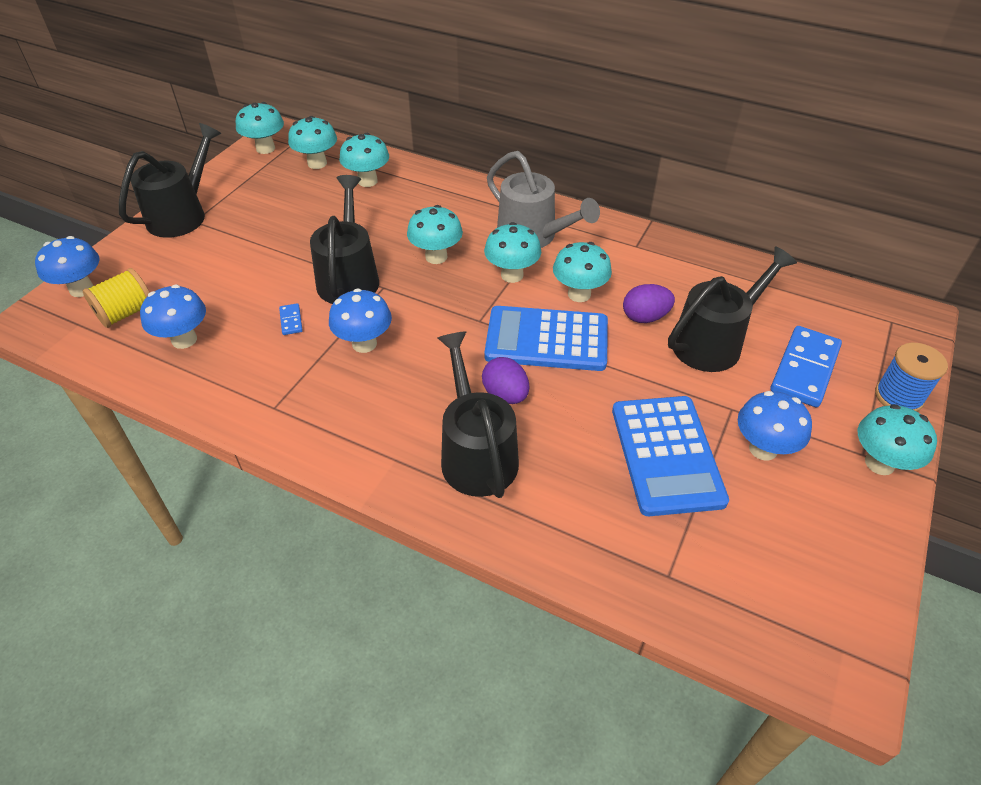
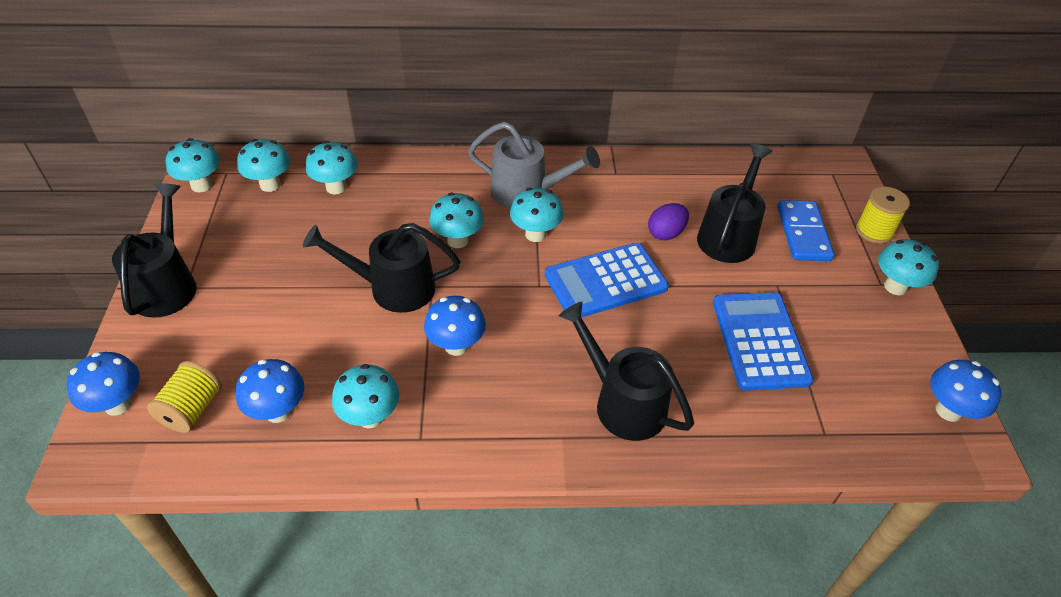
camera: 30 degrees left, 0 degrees up
blue domino [279,303,303,335] -> none
black watering can [310,175,379,304] -> black watering can turned 60 degrees counterclockwise [303,223,460,313]
purple egg [482,357,529,404] -> none
turquoise mushroom [553,242,612,302] -> turquoise mushroom moved to [332,364,399,428]
blue calculator [612,396,729,516] -> blue calculator turned 150 degrees counterclockwise [713,292,814,391]
blue mushroom [738,391,812,461] -> blue mushroom moved to [930,360,1002,422]
blue spool [875,343,948,412] -> yellow spool [856,187,910,244]

